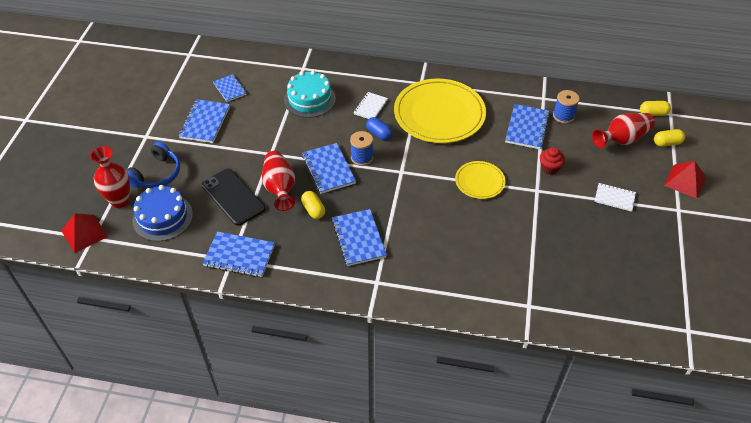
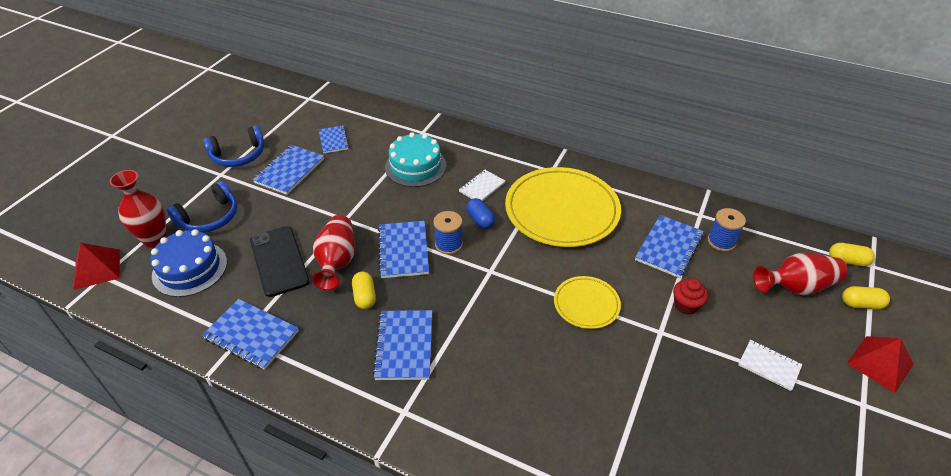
camera: 15 degrees right, 5 degrees down
none -> blue headphones [204,125,264,167]

